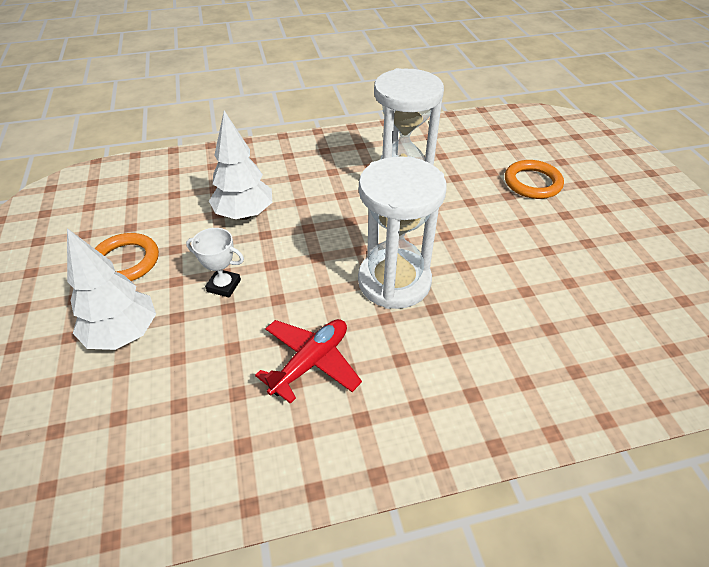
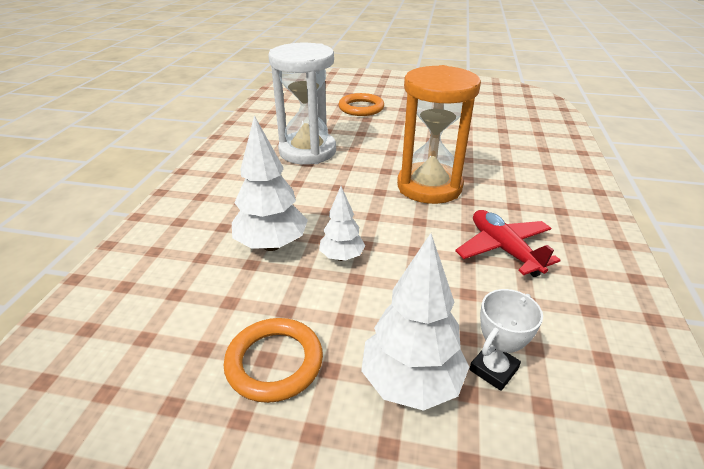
camera: 65 degrees left, 10 degrees down
white trophy [186,228,244,297] -> white trophy moved to [469,289,543,391]
white hourglass [358,156,447,309] -> orange hourglass [397,65,481,204]
none -> white tree [319,186,365,261]

